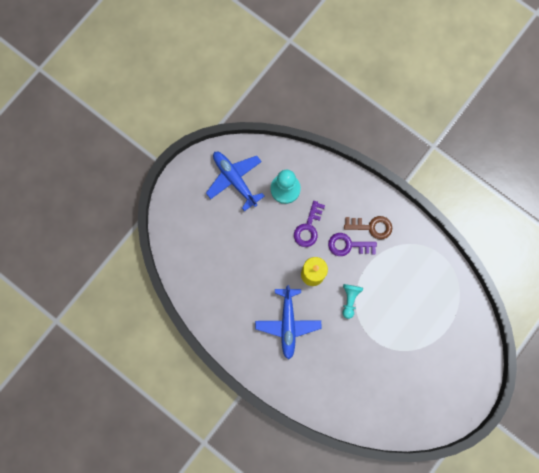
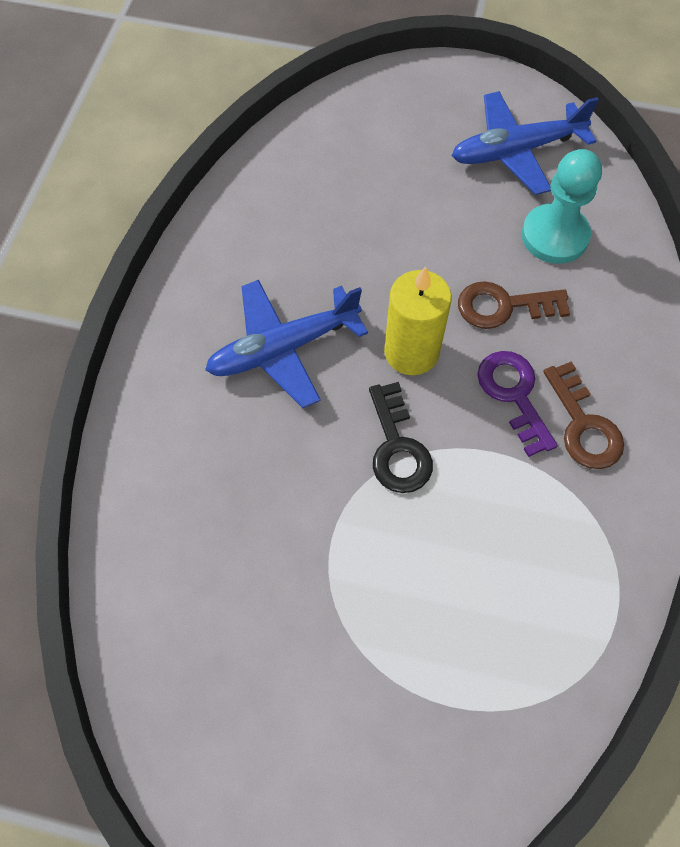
camera: 65 degrees right, 15 degrees down
blue plane [206,152,265,211] -> blue plane turned 135 degrees counterclockwise [452,91,599,195]
purple key [294,201,325,247] -> brown key [458,281,570,329]
turquoise pawn [342,284,363,319] -> black key [369,382,433,493]

